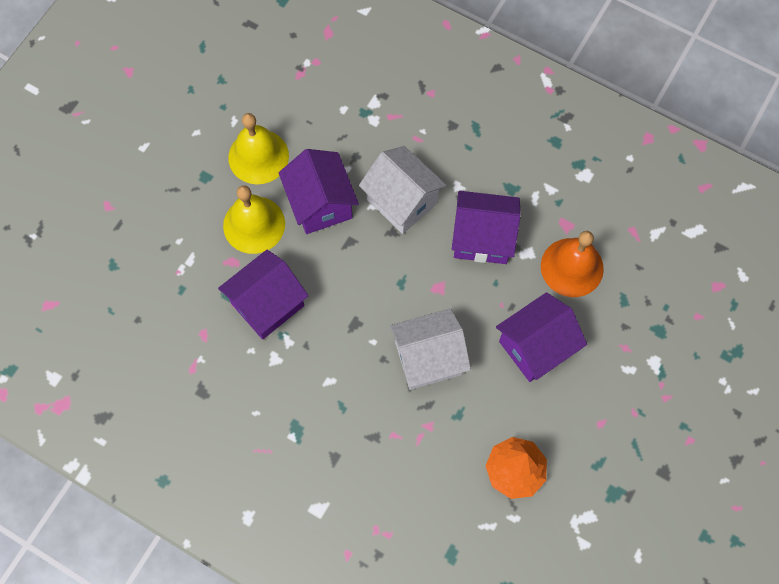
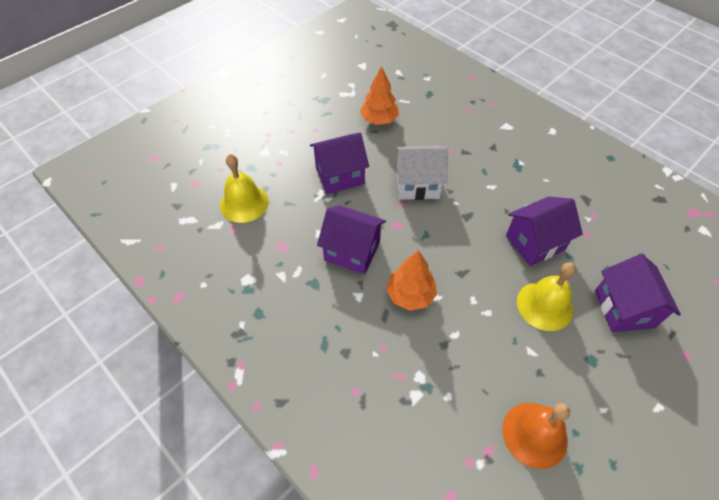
camera: 165 degrees left, 15 degrees down
yellow bell [228,113,289,184] -> yellow bell moved to [220,154,269,223]
purple house [279,149,359,234] -> purple house moved to [595,254,681,332]
white house [359,146,447,234] -> orange tree [386,250,437,311]
orange bell [541,231,604,297] -> orange bell moved to [502,403,570,469]

